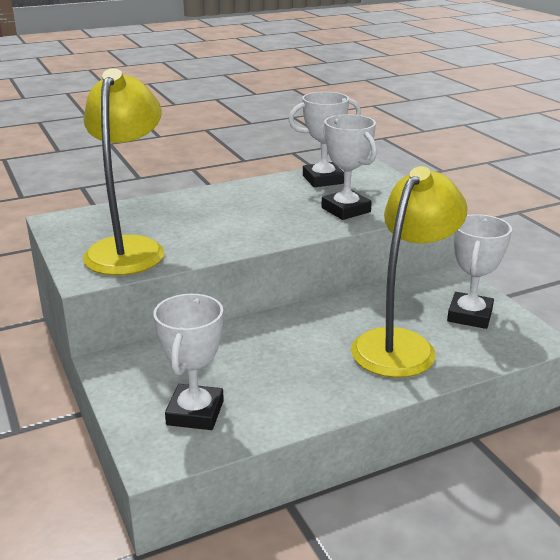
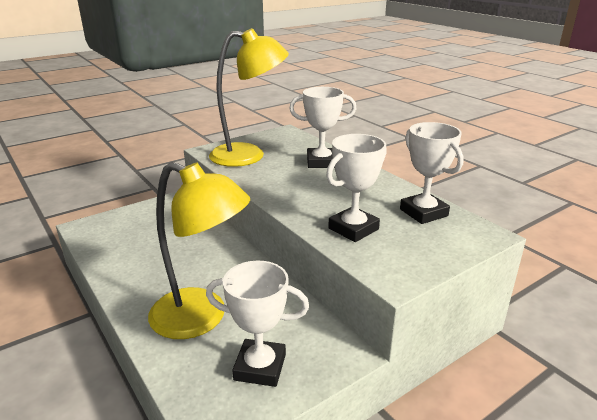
camera: 80 degrees right, 0 degrees up
white trophy [153,294,224,430] -> white trophy moved to [289,87,357,168]

